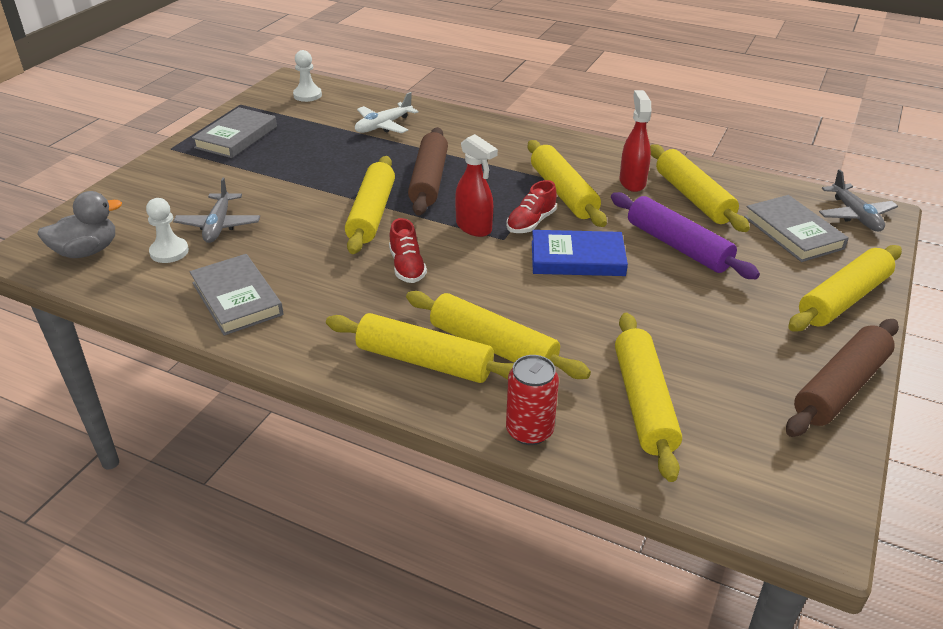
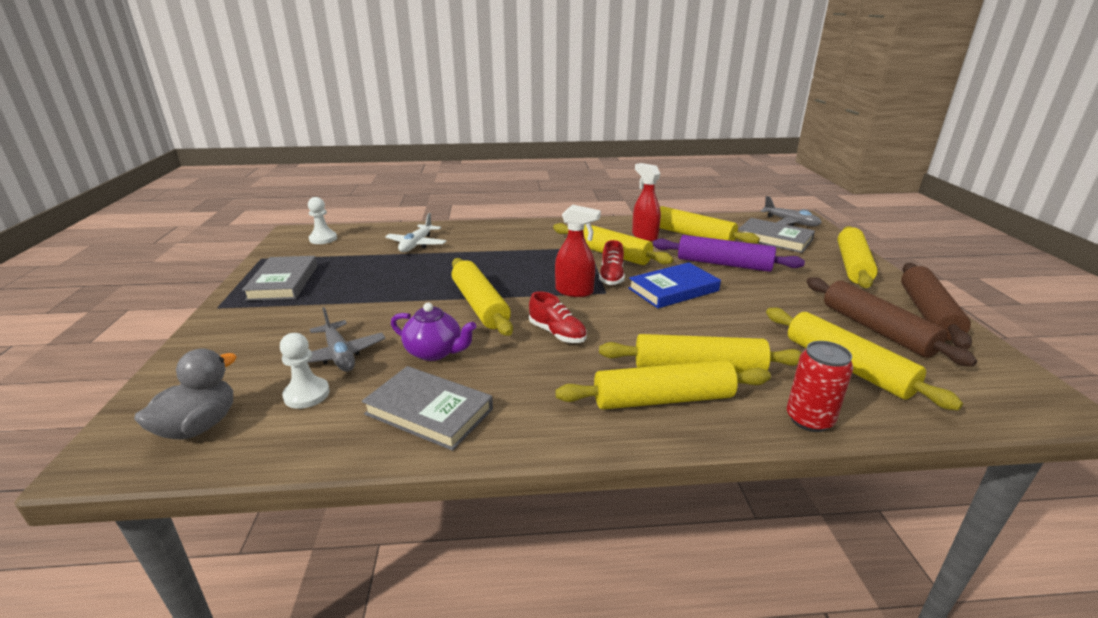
camera: 30 degrees left, 10 degrees down
brown rolling pin [408,127,448,216] -> brown rolling pin moved to [806,277,977,367]
none -> purple teapot [391,303,476,361]

